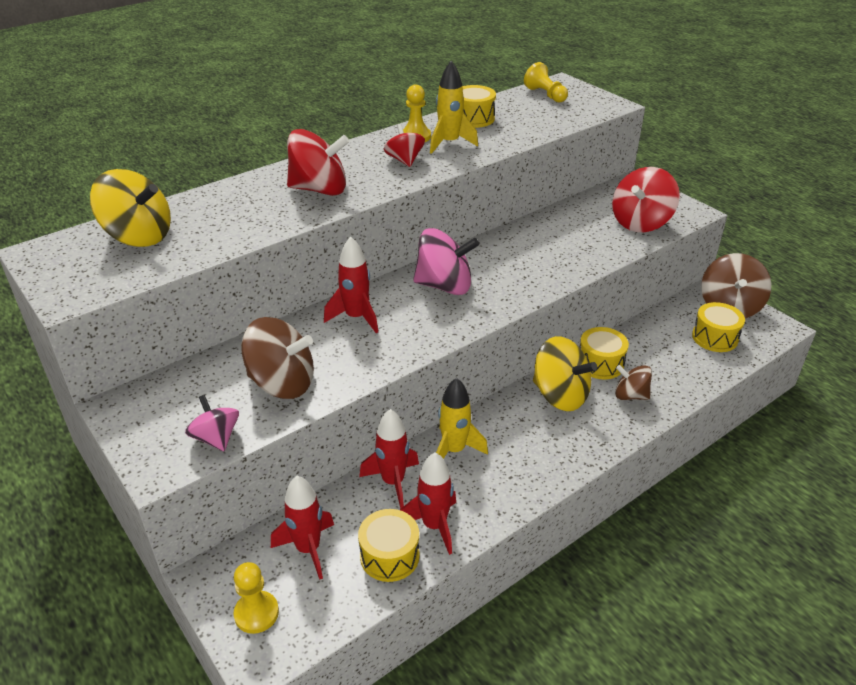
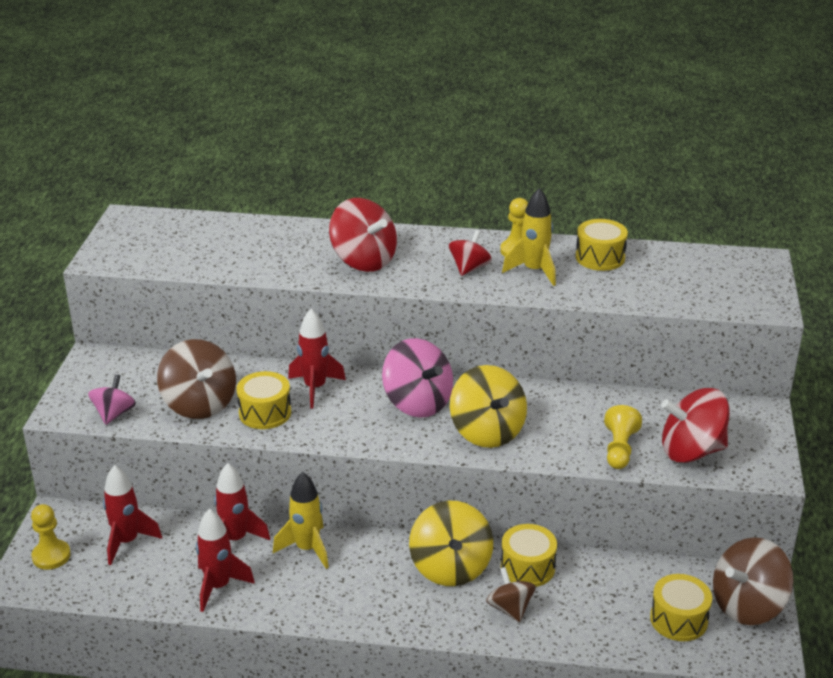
camera: 45 degrees right, 5 degrees down
yellow spinning top [90,169,171,247] -> yellow spinning top moved to [450,365,527,448]
yellow drum [358,509,420,582] -> yellow drum moved to [237,371,291,429]
yellow pawn [524,62,568,103] -> yellow pawn moved to [604,405,642,469]

